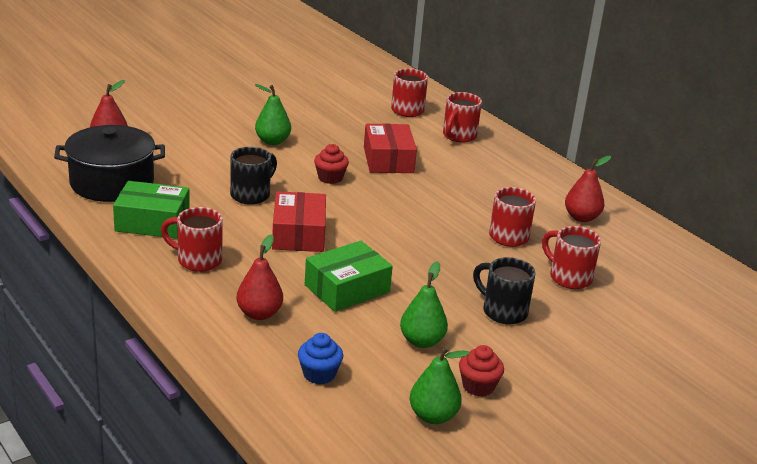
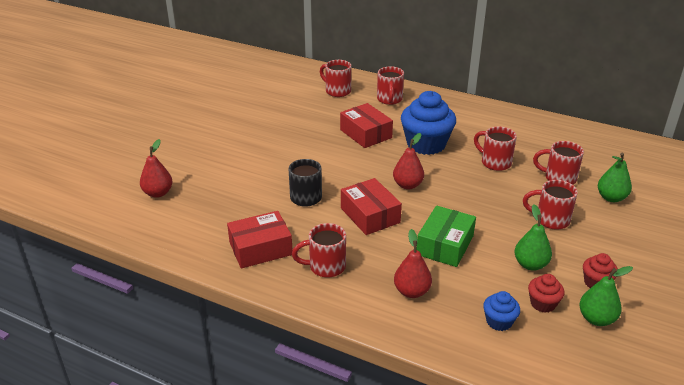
camera: 25 degrees left, 5 degrees up
black pot [54,125,165,202] -> none
green box [113,181,190,239] -> red box [227,211,293,268]
green pear [255,84,291,145] -> green pear moved to [598,153,632,202]
red cupcake [314,144,349,184] -> red cupcake moved to [528,274,565,313]
black mug [473,257,536,325] -> red mug [523,180,578,230]
red pear [565,156,611,222] -> red pear moved to [393,133,424,189]
none -> blue cupcake [401,91,456,155]

